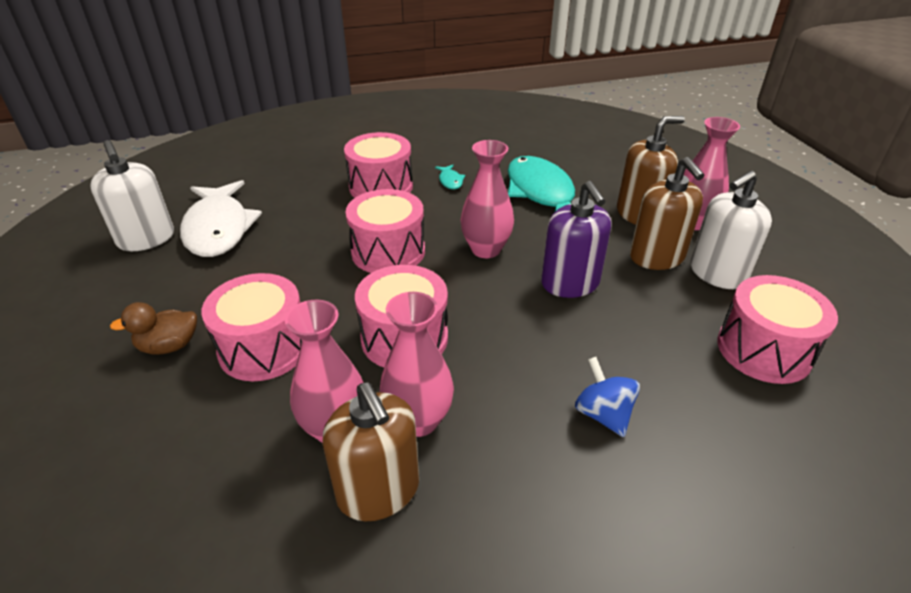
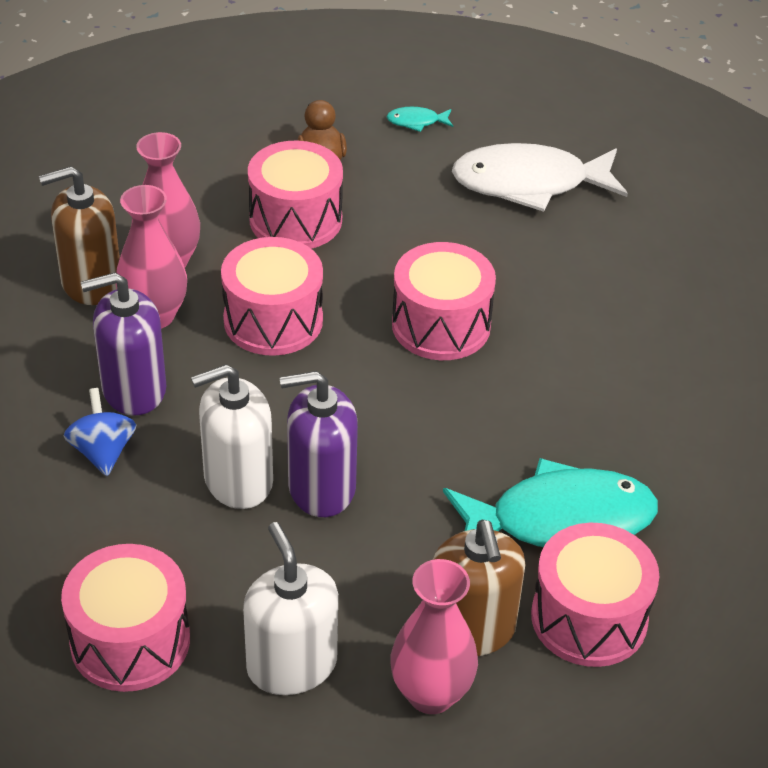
camera: 100 degrees right, 5 degrees up
white soap dispenser [90,140,174,251] -> white soap dispenser moved to [191,364,273,509]
pink drum [344,132,413,198] -> pink drum moved to [531,523,660,667]
turquoise fish [435,164,465,189] -> turquoise fish moved to [387,107,453,132]
pink vase [460,140,514,258] -> none
blue spinning top [575,357,640,437] -> blue spinning top turned 90 degrees counterclockwise [64,388,136,476]
brown soap dispenser [630,157,704,270] -> none
none -> purple soap dispenser [81,272,166,416]

